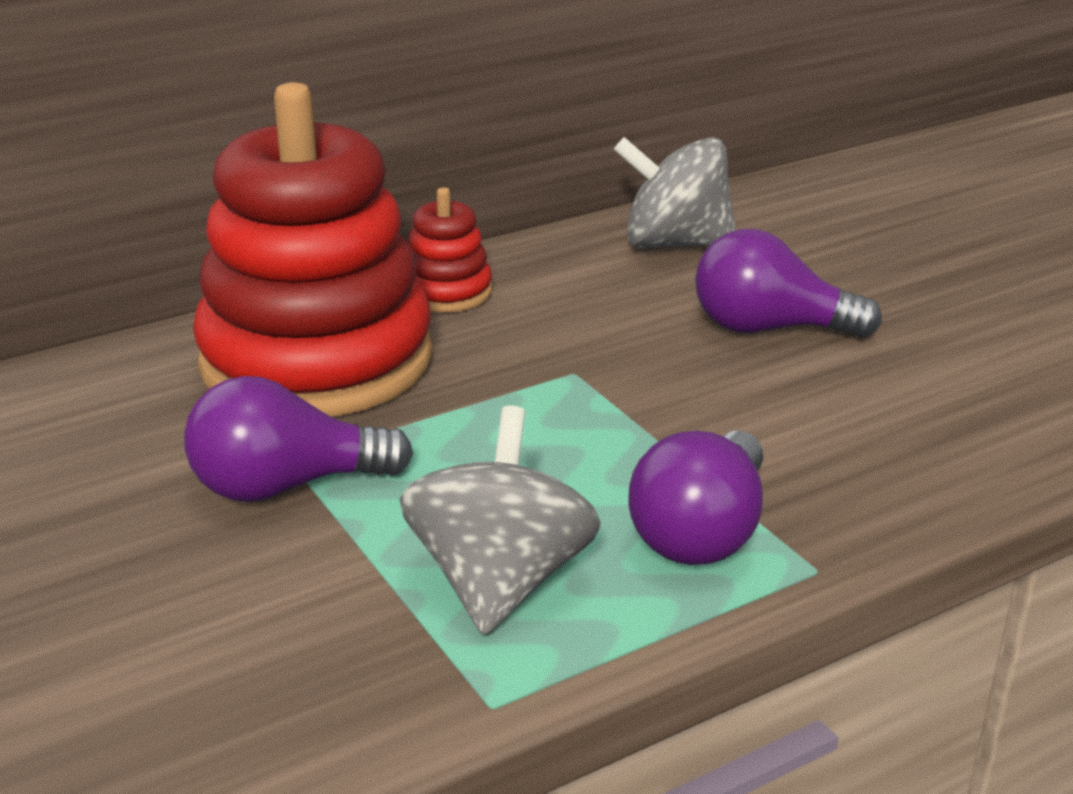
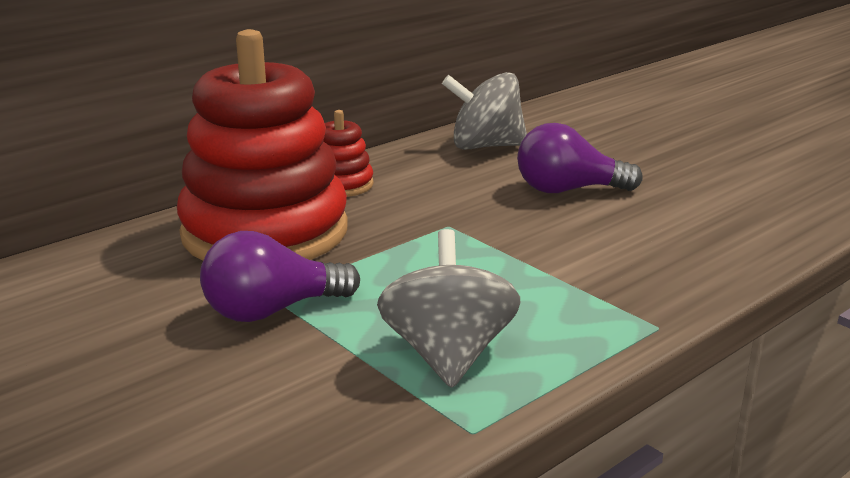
camera: 10 degrees left, 5 degrees down
purple light bulb [628,431,763,565] -> none

